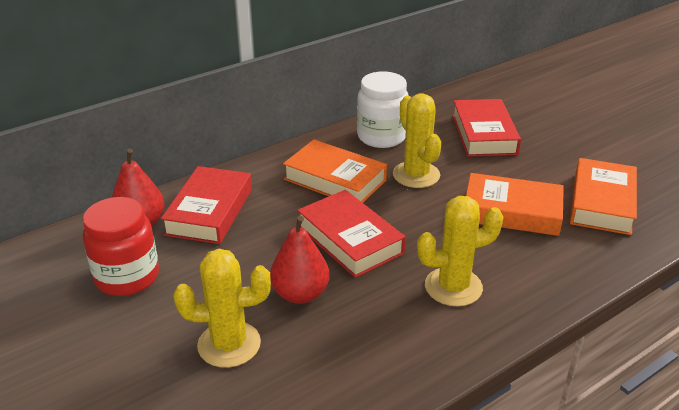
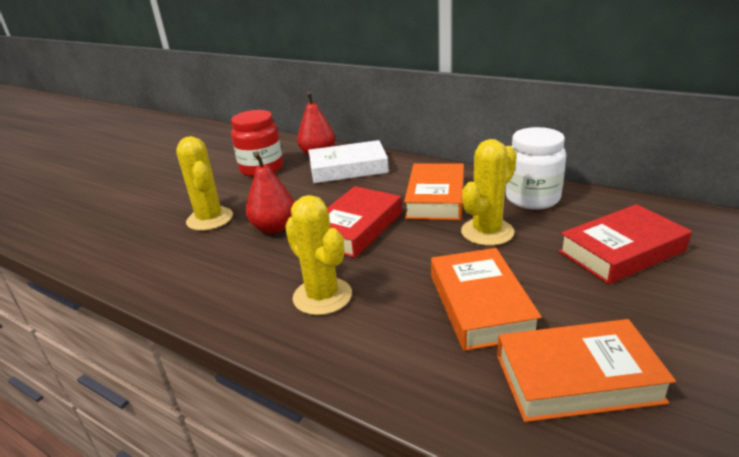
camera: 70 degrees right, 5 degrees down
red book [161,166,252,244] -> white book [308,140,389,183]

